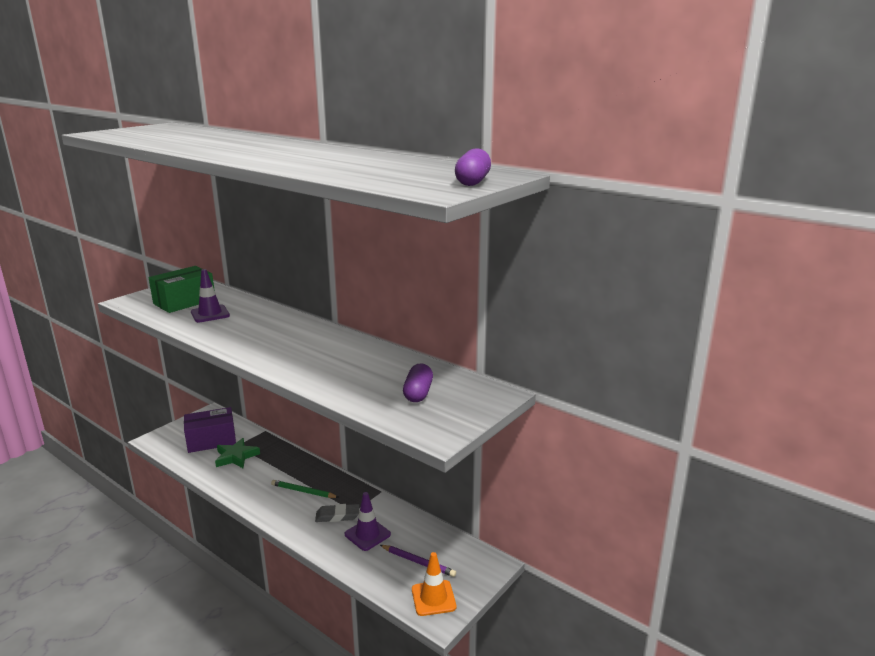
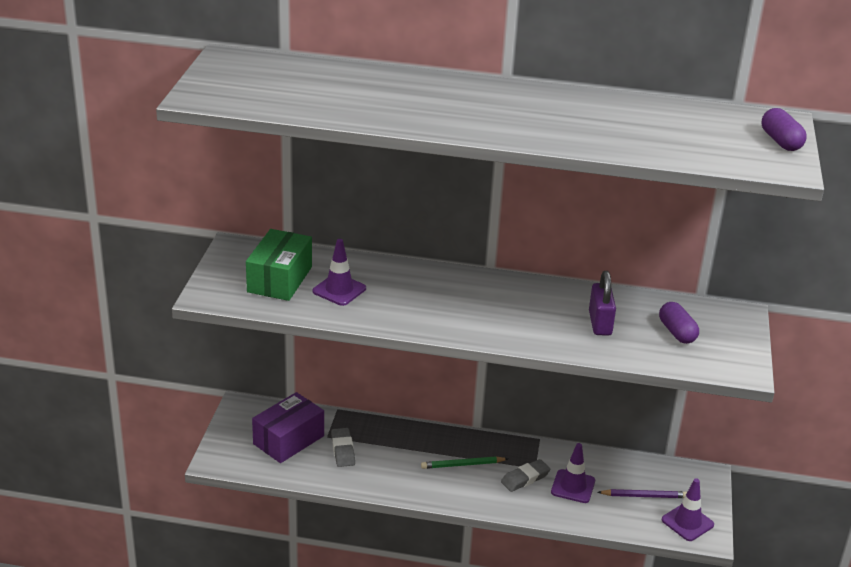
camera: 30 degrees left, 10 degrees up
green star [215,438,260,468] -> grey eraser [331,428,355,467]
orange traffic cone [412,552,456,616] -> purple traffic cone [662,478,714,541]
none -> purple padlock [589,271,616,336]

